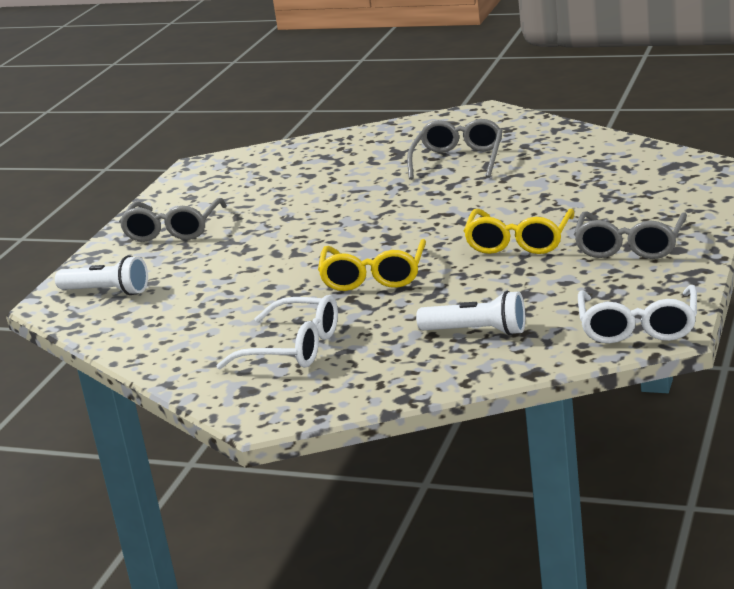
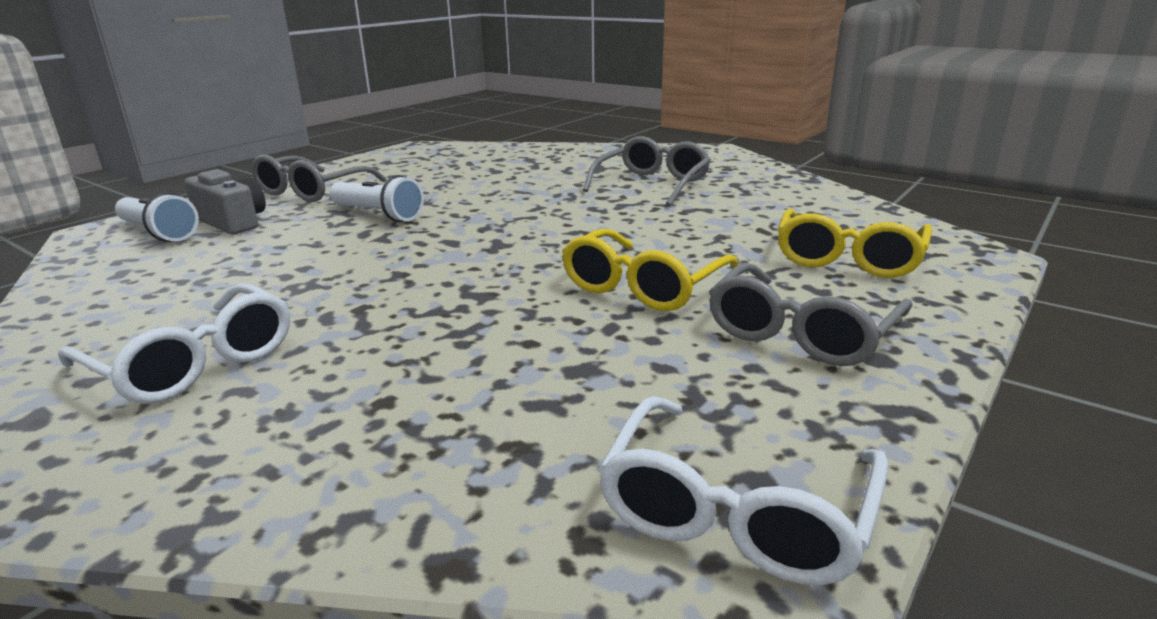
camera: 15 degrees right, 0 degrees up
yellow glasses [318,239,426,291] -> yellow glasses moved to [777,209,932,278]
white flashlight [416,291,525,336] -> white flashlight moved to [330,175,424,222]
none -> grey camera [184,169,266,234]

